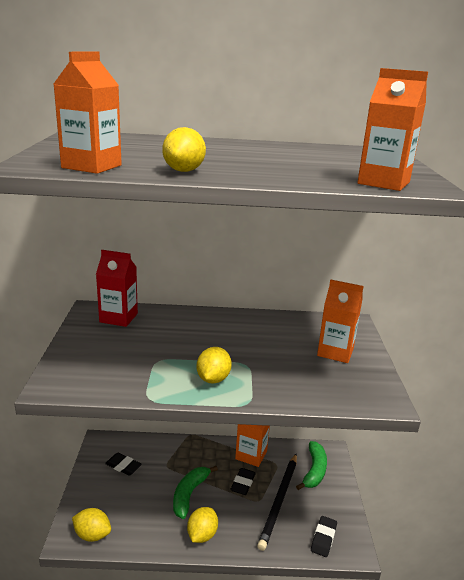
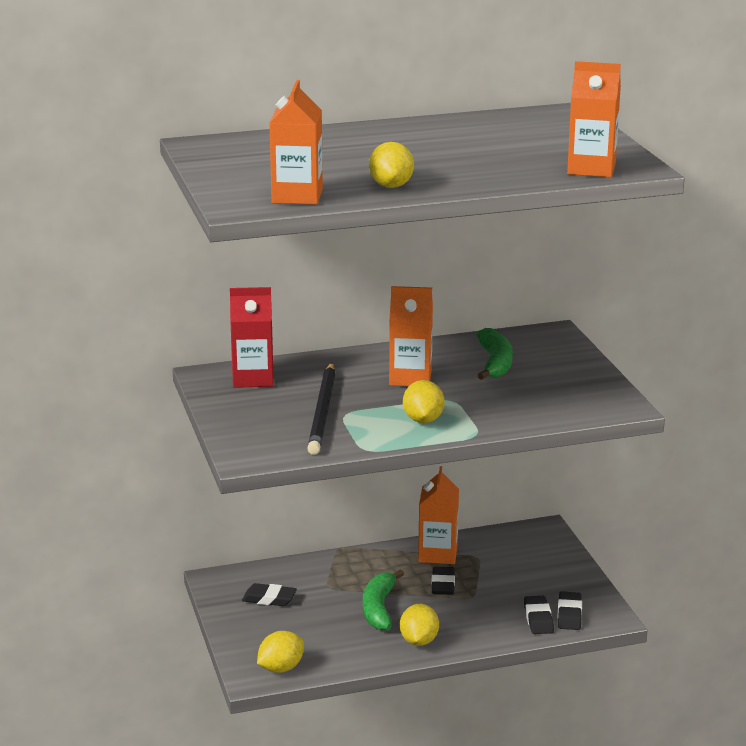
camera: 15 degrees left, 0 degrees up
yellow lemon [72,508,111,542] -> yellow lemon turned 45 degrees counterclockwise [257,631,304,673]
black pencil [257,454,297,551] -> black pencil moved to [307,363,336,455]
green banana [296,441,327,490] -> green banana moved to [476,328,513,380]
orange carton [317,280,364,363] -> orange carton moved to [389,286,433,386]
none -> black eraser [524,596,554,634]

